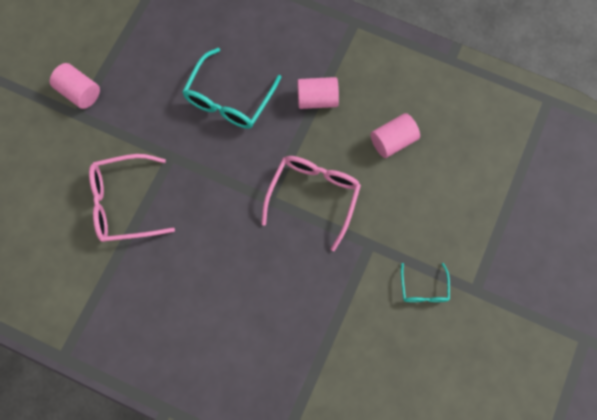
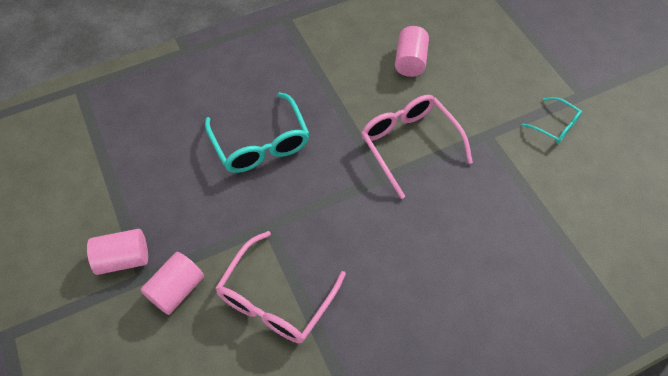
camera: 50 degrees left, 15 degrees down
pink cylinder [297,77,339,109] -> pink cylinder moved to [140,252,204,315]

